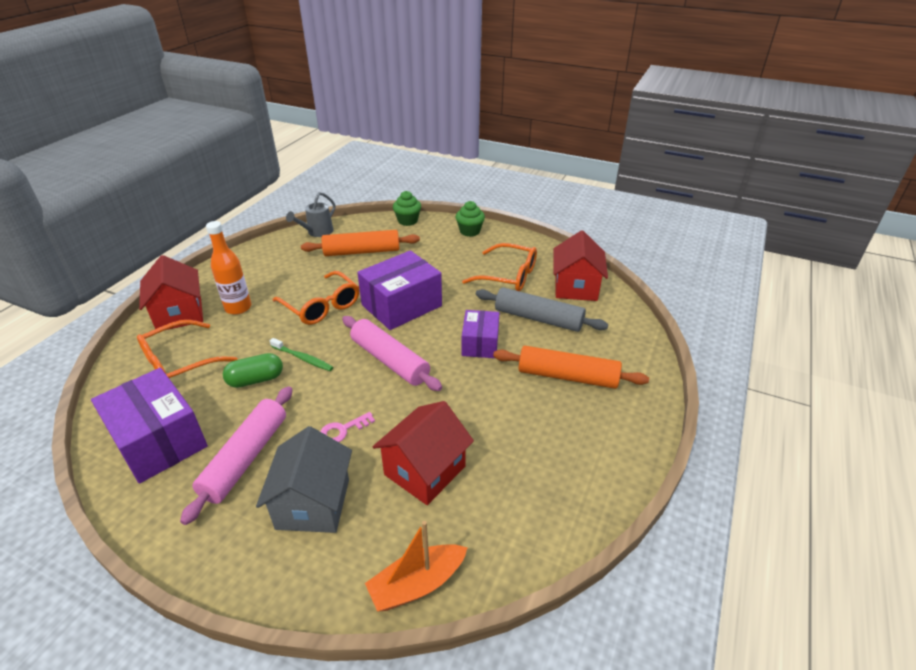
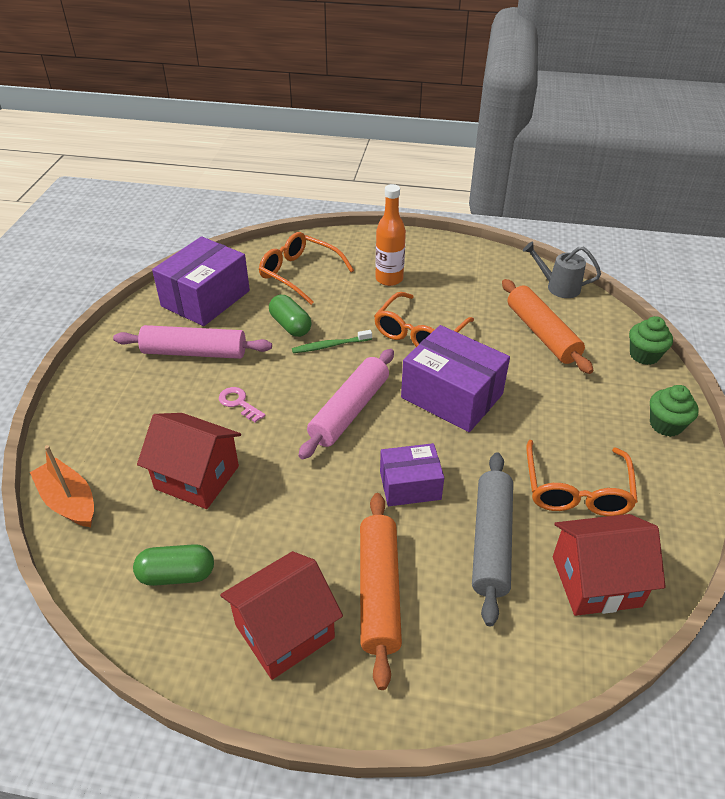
camera: 75 degrees right, 5 degrees up
red house [139,255,203,330] -> red house moved to [220,551,343,680]
grey house [256,426,352,533] -> none
green toothbrush [270,338,333,371] -> green toothbrush turned 60 degrees clockwise [292,330,372,353]
none -> green capsule [133,544,214,586]

